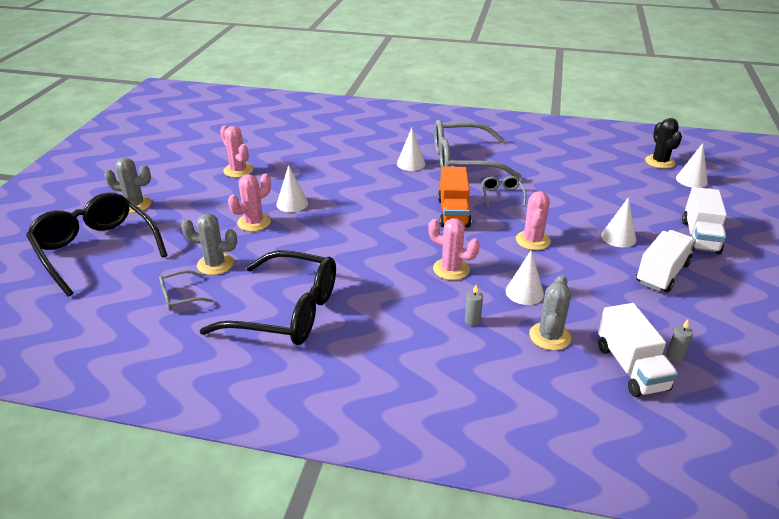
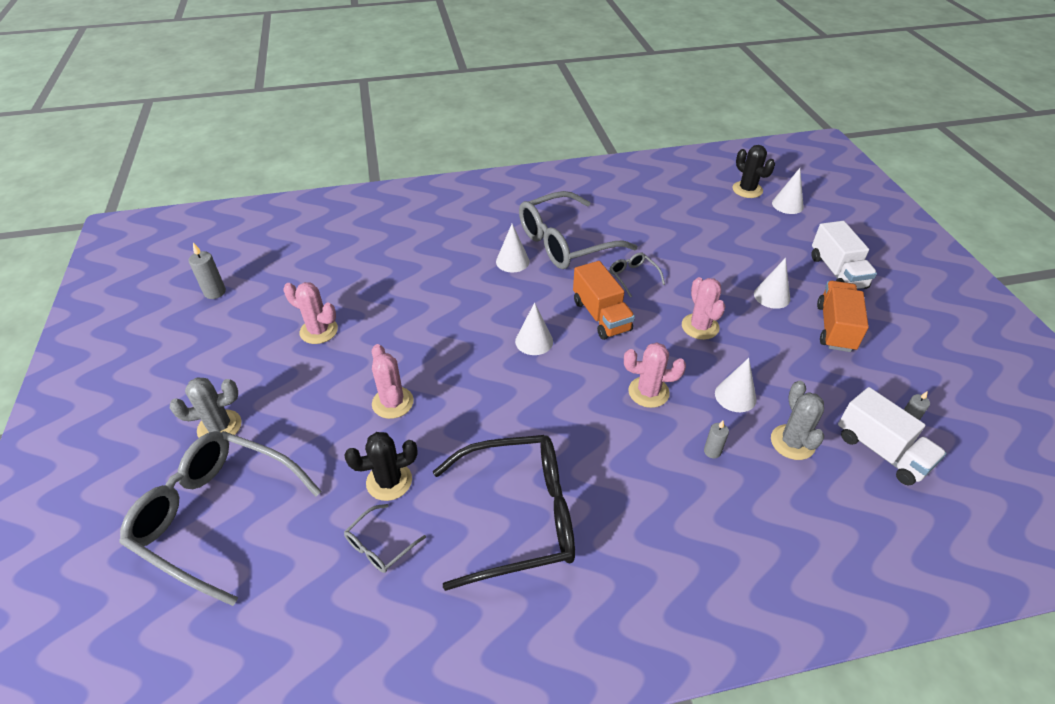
camera: 25 degrees left, 10 degrees up
black glasses [26,192,168,296] -> grey glasses [119,431,322,606]
grey cactus [181,214,237,275] -> black cactus [344,432,418,501]
pink cactus [228,174,271,232] -> pink cactus turned 45 degrees counterclockwise [372,344,414,419]
white cone [277,165,308,212] -> white cone moved to [515,303,553,355]
white truck [636,230,696,292] -> orange truck [817,281,869,352]
none -> grey candle [189,243,226,299]

